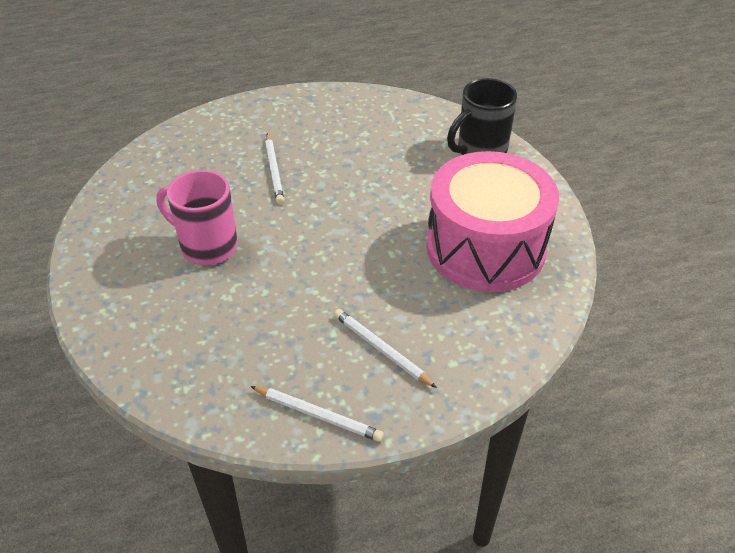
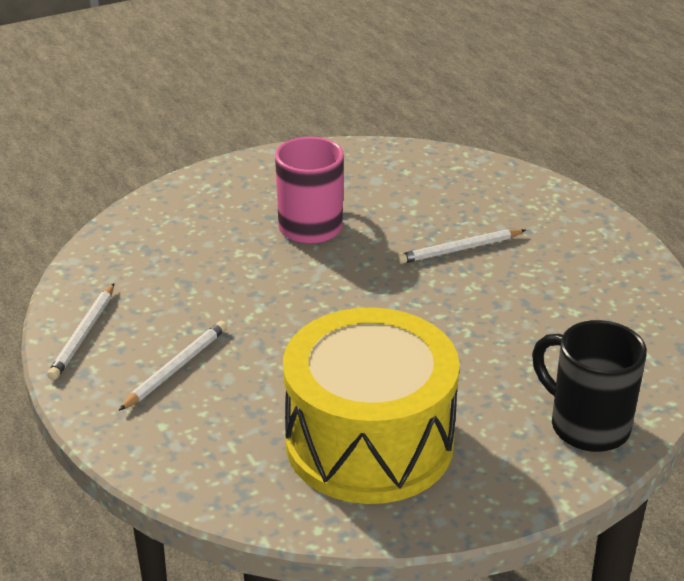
camera: 80 degrees right, 10 degrees down
pink drum [426,151,559,292] -> yellow drum [283,307,460,504]

